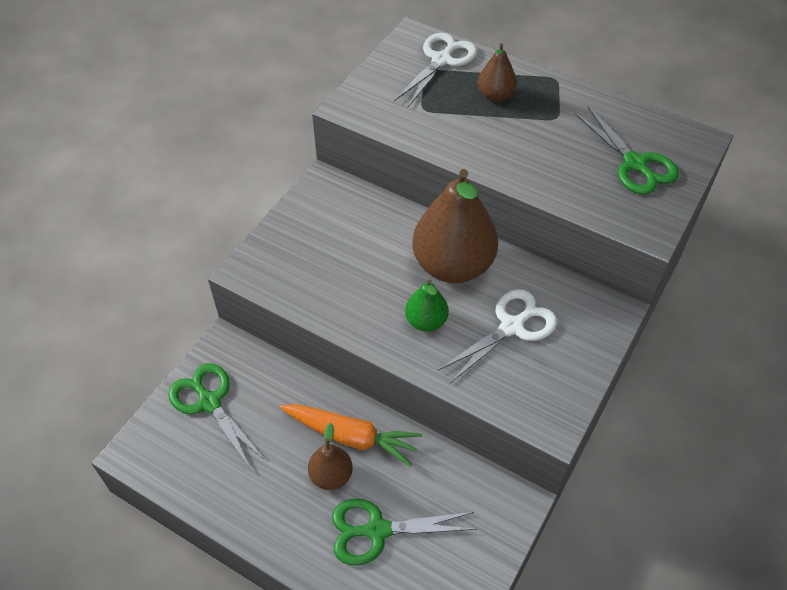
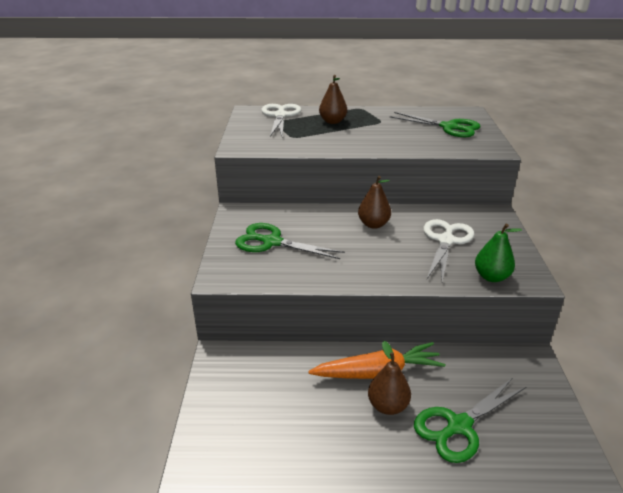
camera: 30 degrees left, 20 degrees down
green scissors [168,363,266,470] -> green scissors moved to [235,223,345,259]
green pear [405,279,449,332] -> green pear moved to [475,224,522,282]
brown pear [412,169,498,283] -> brown pear [358,176,391,229], size x0.49

